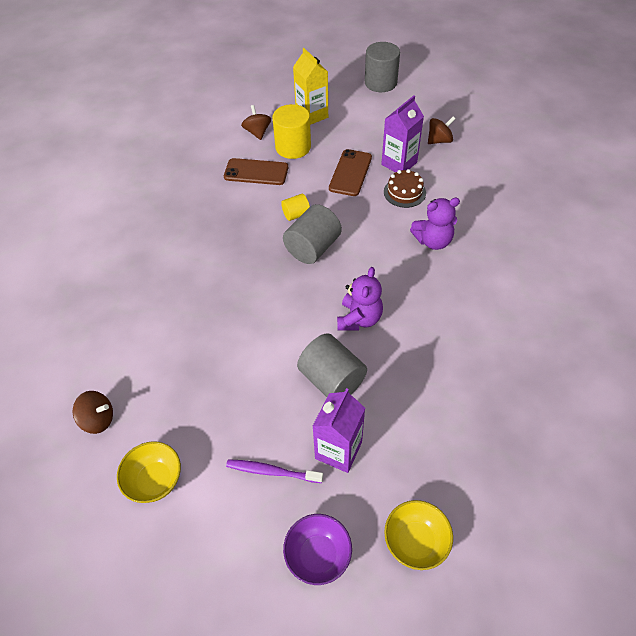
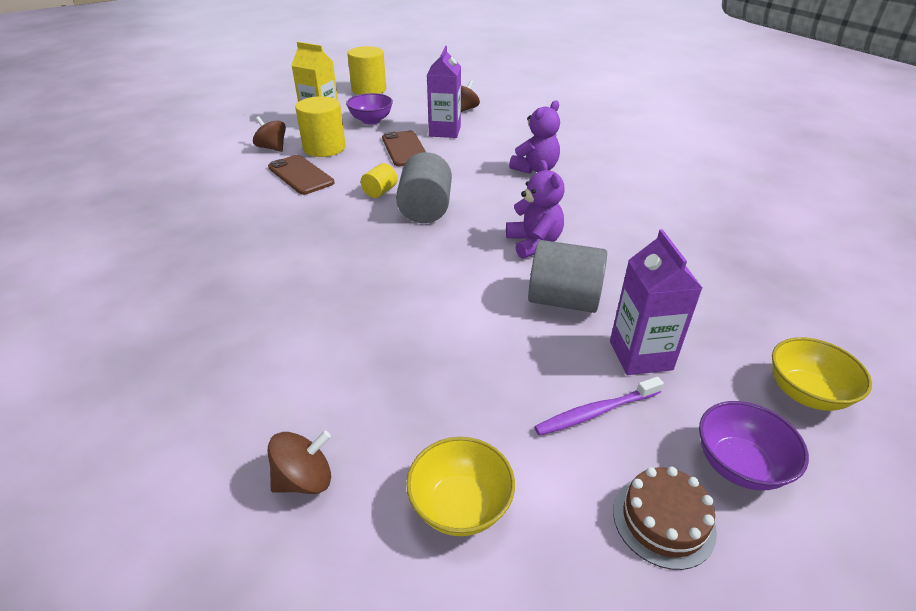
camera: 35 degrees left, 15 degrees down
brown phone [224,158,288,185] -> brown phone turned 75 degrees clockwise [268,155,335,195]
grey cylinder [365,42,400,92] -> yellow cylinder [347,46,386,95]
brown cake [384,169,426,208] -> brown cake moved to [613,467,717,570]
none -> purple bowl [346,93,393,125]

